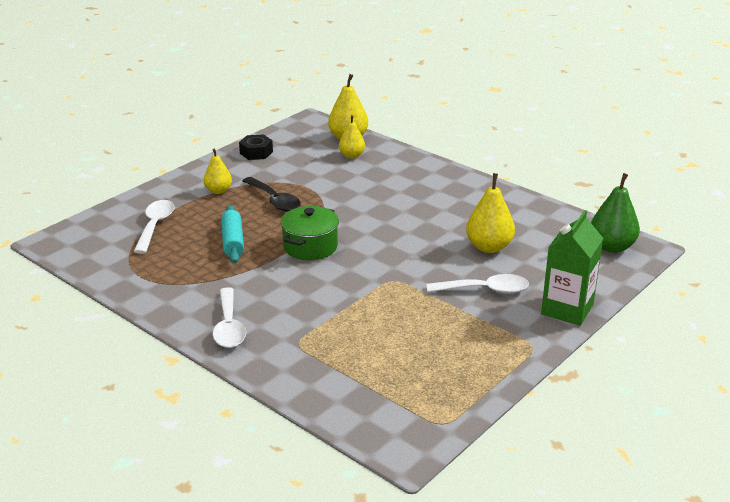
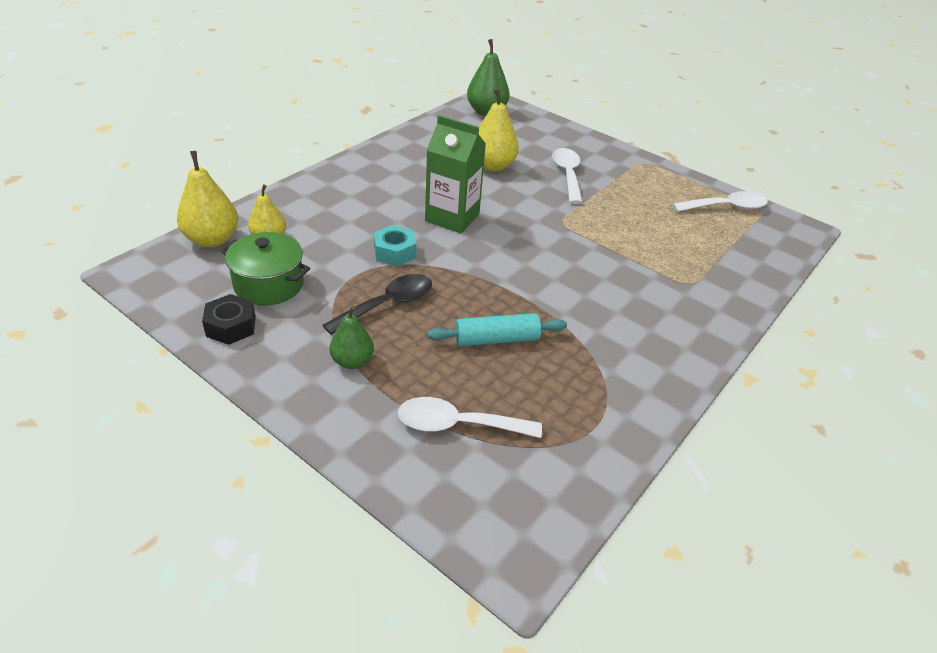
camera: 95 degrees left, 10 degrees up
yellow pear [204,149,232,194] -> green pear [330,306,374,369]
white spoon [213,287,246,348] -> white spoon moved to [673,191,768,212]
green pot [280,206,339,260] -> green pot moved to [221,232,310,306]
green carton [541,210,603,326] -> green carton moved to [425,115,486,233]
none -> turquoise nut [374,225,416,266]

